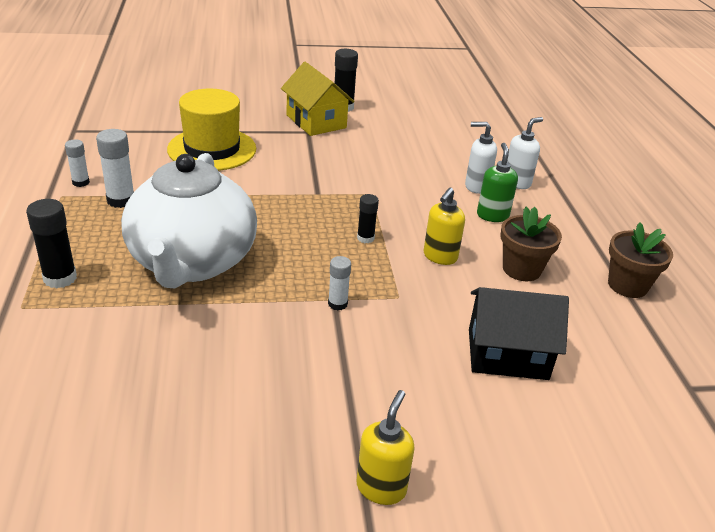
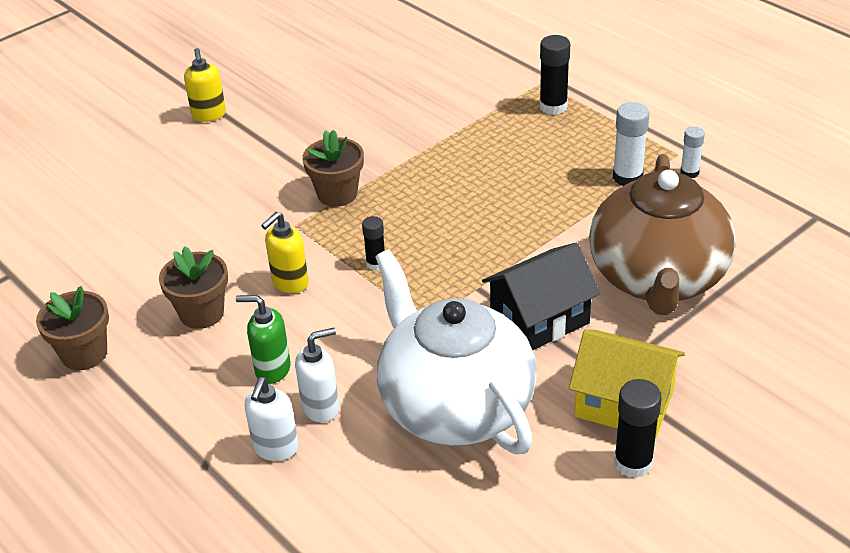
camera: 150 degrees right, 5 degrees up
white teapot [121,153,257,288] -> white teapot moved to [375,249,537,454]
yellow hat [167,88,256,171] -> brown teapot [589,154,736,315]
white glue stick [328,256,351,310] -> brown flower pot [302,130,364,207]
yellow soap dispenser [424,188,465,265] -> yellow soap dispenser turned 135 degrees counterclockwise [261,212,309,293]
black house [469,287,569,380] -> black house moved to [482,243,600,350]
green soap dispenser [477,143,518,222] -> green soap dispenser turned 135 degrees clockwise [236,295,291,384]

